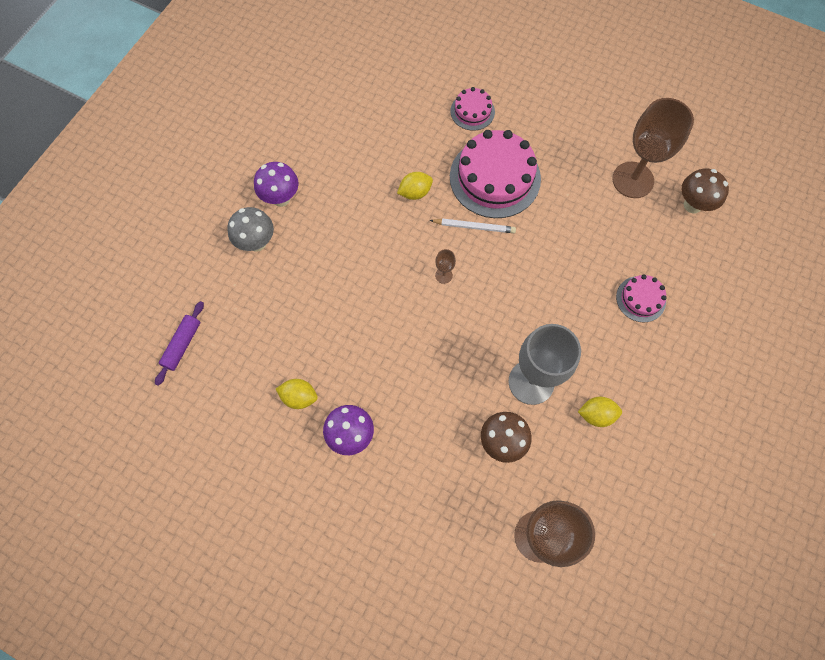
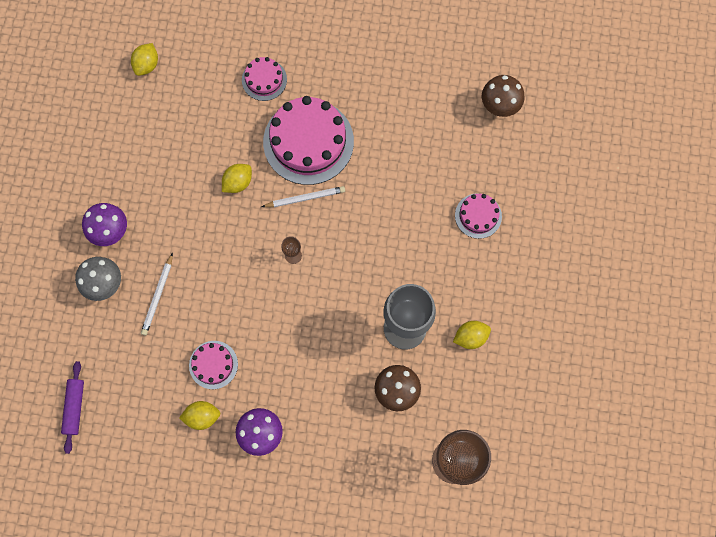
camera: 20 degrees left, 5 degrees up
brown goblet [612,98,694,198] -> none
none -> yellow lemon [131,43,158,76]
none -> white pencil [141,253,173,335]
none -> pink cake [189,341,238,389]

